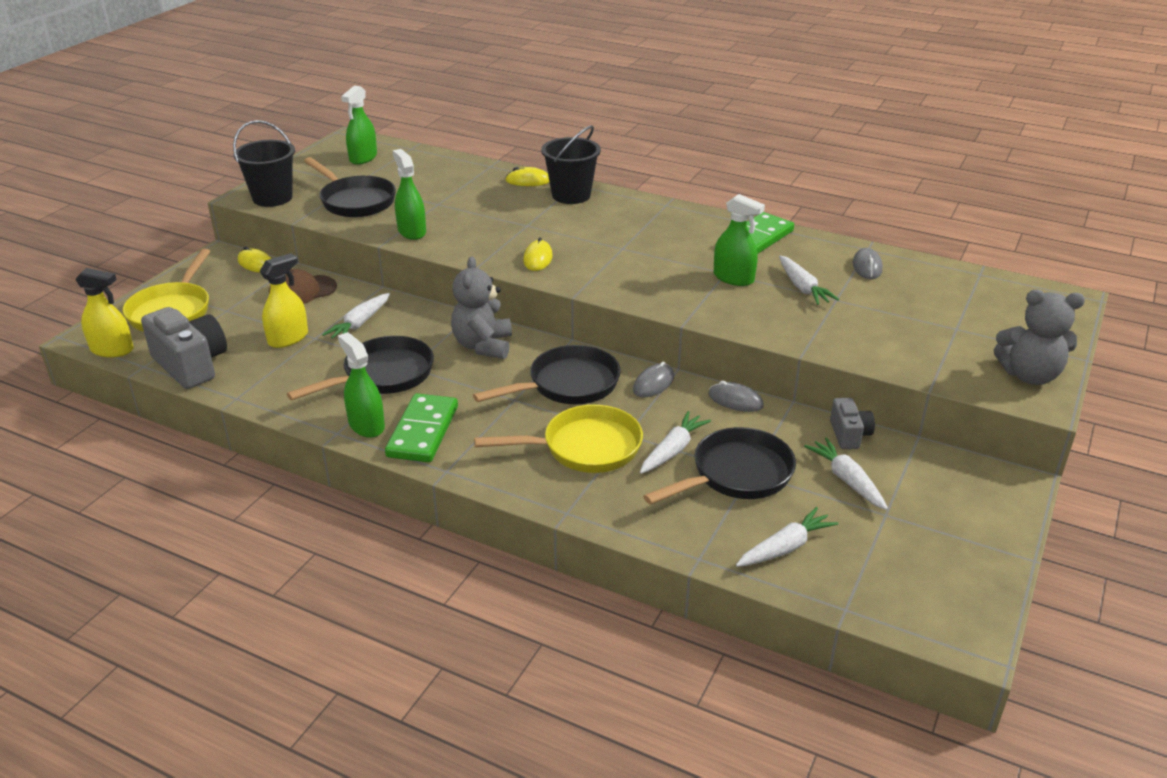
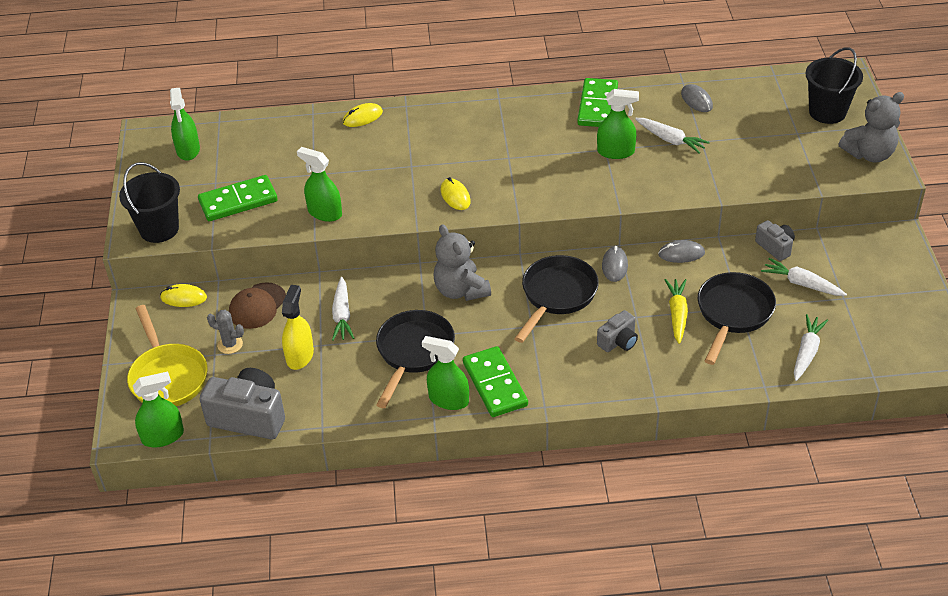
camera: 30 degrees left, 10 degrees up
yellow spray bottle [75,268,134,358] -> green spray bottle [133,371,184,447]
black pan [304,157,396,217] -> green domino [198,175,278,221]
yellow pan [474,404,643,473] -> grey camera [597,310,638,352]
black bucket [541,125,601,204] -> black bucket moved to [806,47,863,124]
white carrot [640,411,711,474] -> yellow carrot [665,279,688,344]
none -> grey cactus [207,310,244,354]

